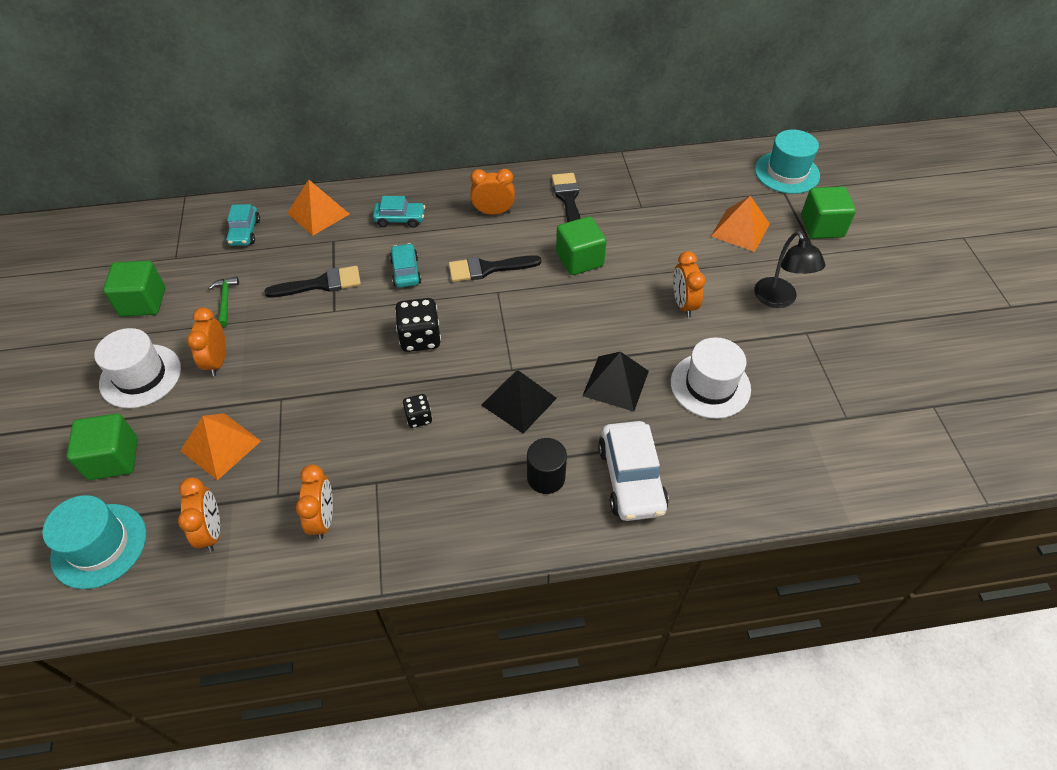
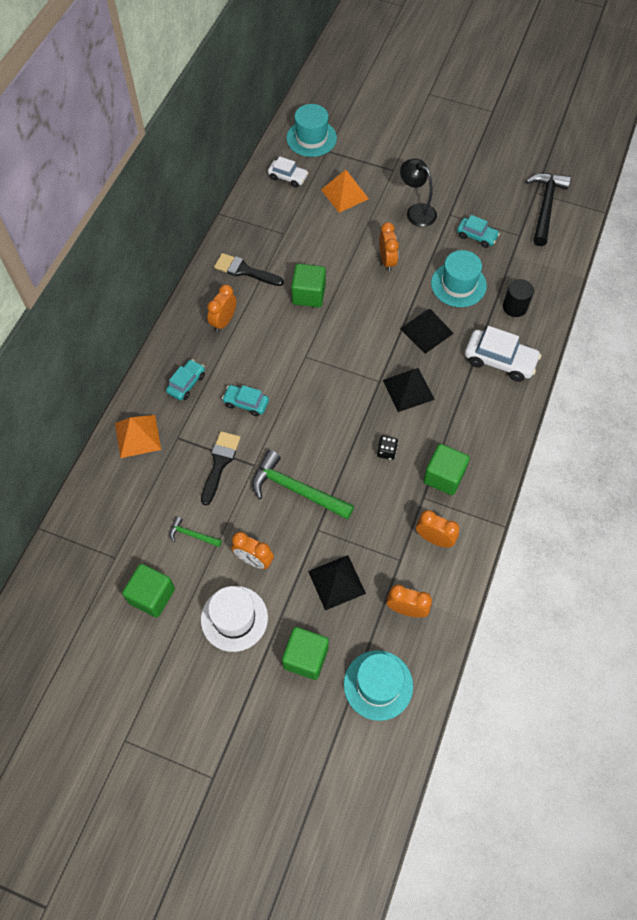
camera: 60 degrees left, 10 degrees up
orange pyramid [180,413,261,480] -> black pyramid [308,555,366,610]
turquoise car [226,204,260,246] -> turquoise car moved to [457,215,500,248]
black dice [395,298,441,352] -> none
black brush [449,255,541,282] -> none
black cylinder [527,438,567,494] -> black cylinder moved to [503,279,534,317]
white hat [671,337,751,419] -> turquoise hat [431,250,487,307]
orange clock [673,251,706,318] -> orange clock turned 120 degrees counterclockwise [379,222,399,272]
black lamp [754,231,825,308] -> black lamp turned 150 degrees counterclockwise [400,159,437,227]
green cube [801,186,856,239] -> green cube moved to [423,444,470,495]
none -> green hammer [252,450,354,520]
none -> white car [268,156,308,187]
none -> black hammer [526,173,571,246]

